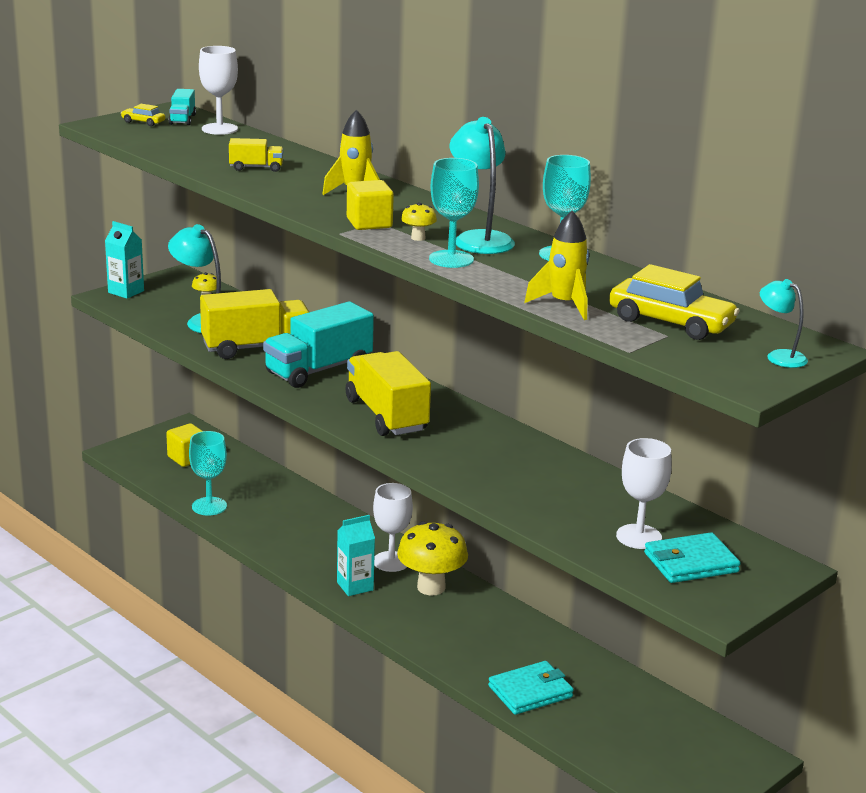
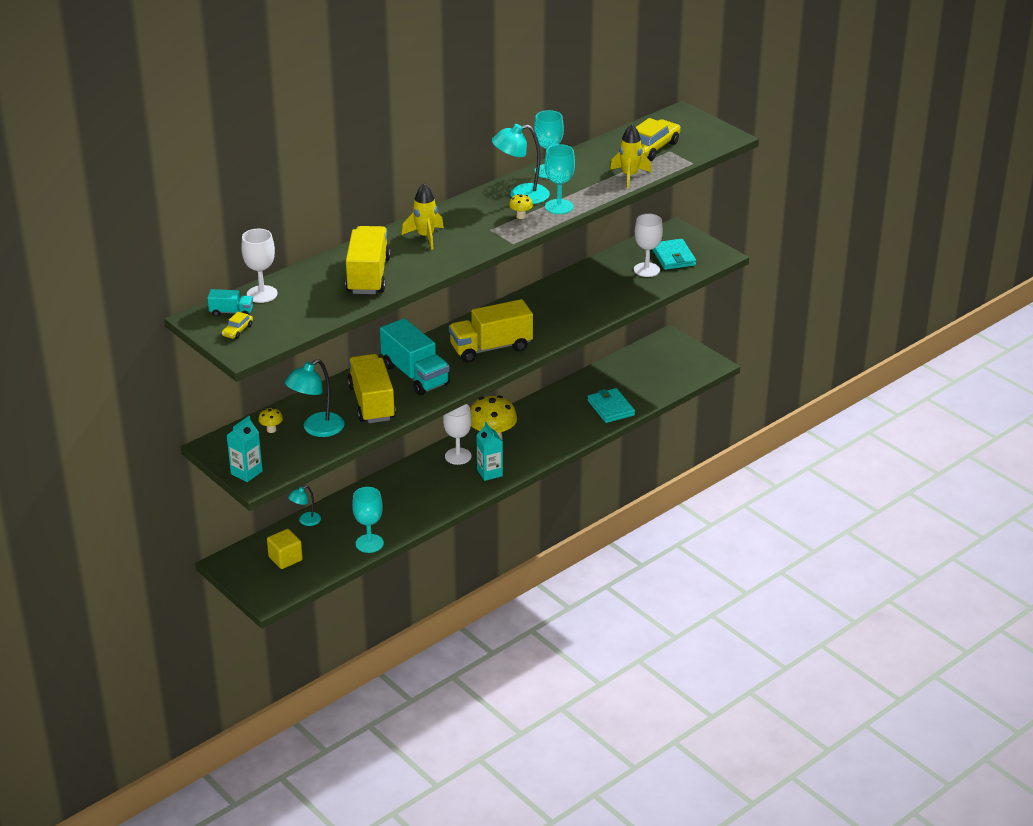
camera: 85 degrees left, 10 degrees up
yellow truck [229,138,283,172] -> yellow truck [345,226,391,294], size x2.10
yellow cube [347,180,394,230] -> none
turquoise lamp [760,279,808,368] -> turquoise lamp moved to [288,486,321,526]

